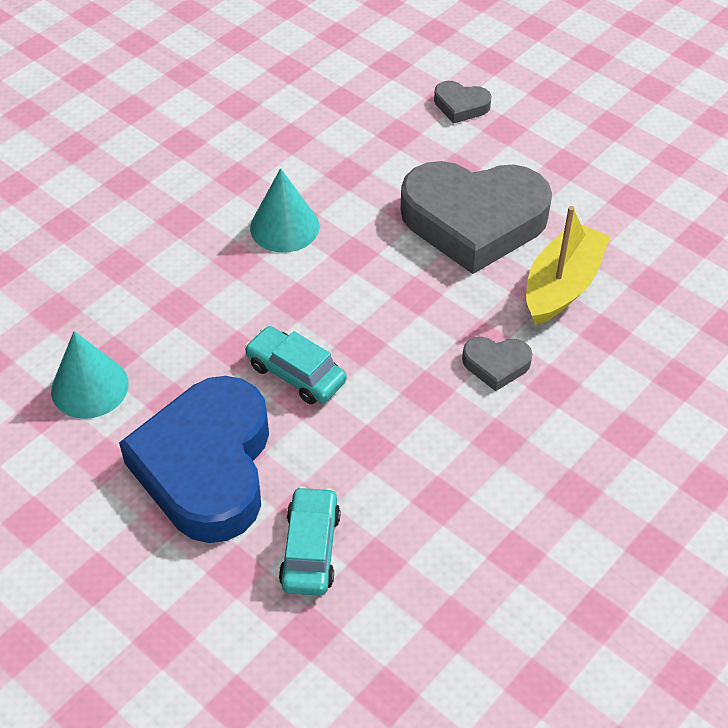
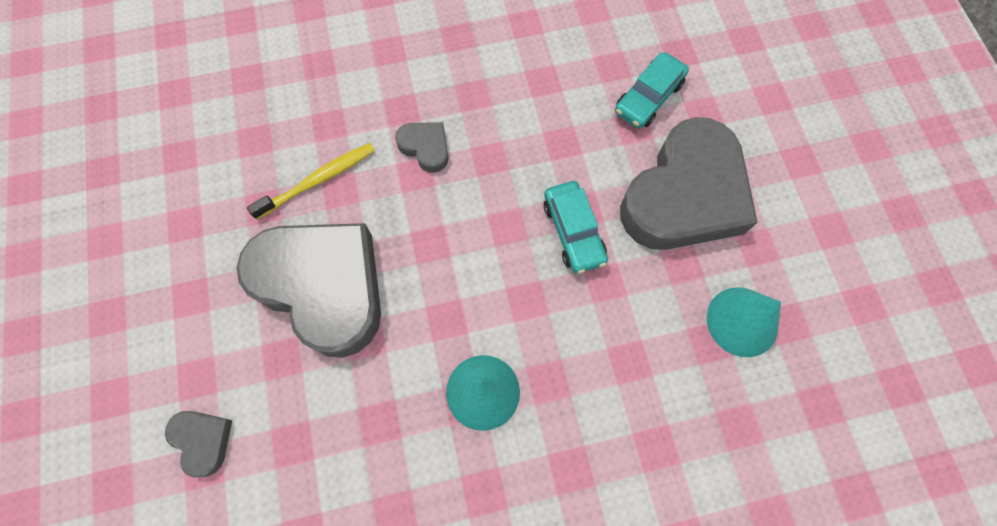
camera: 145 degrees left, 20 degrees up
blue heart [119,376,269,543] -> grey heart [620,117,758,250]
yellow boat [526,206,610,325] -> yellow toothbrush [247,143,375,220]

